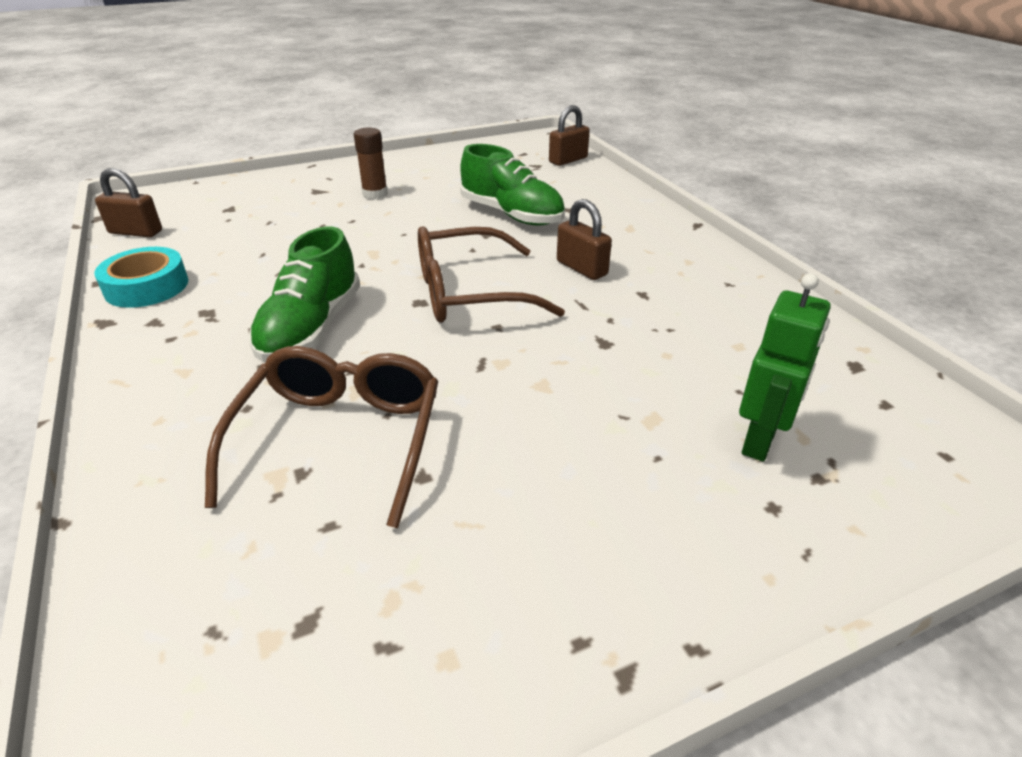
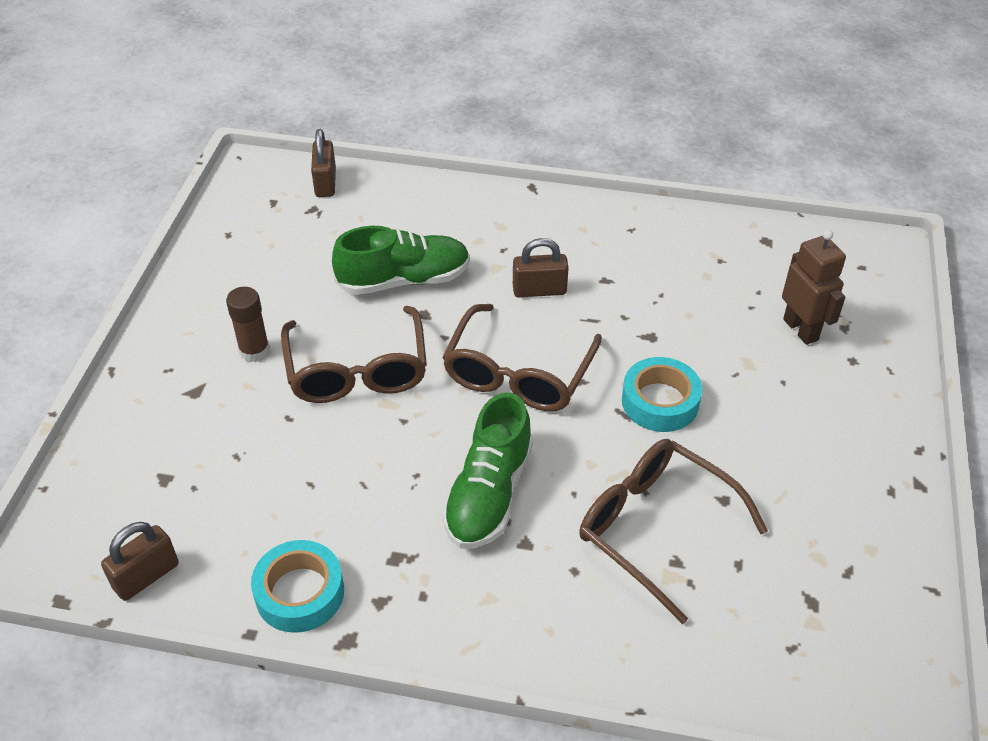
camera: 55 degrees left, 10 degrees up
green shoe [249,227,360,363] -> green shoe turned 60 degrees clockwise [442,393,533,549]
green robot [739,273,831,461] -> brown robot [782,230,846,345]
none -> brown glasses [281,306,427,403]
none -> turquoise tape [622,357,702,432]

